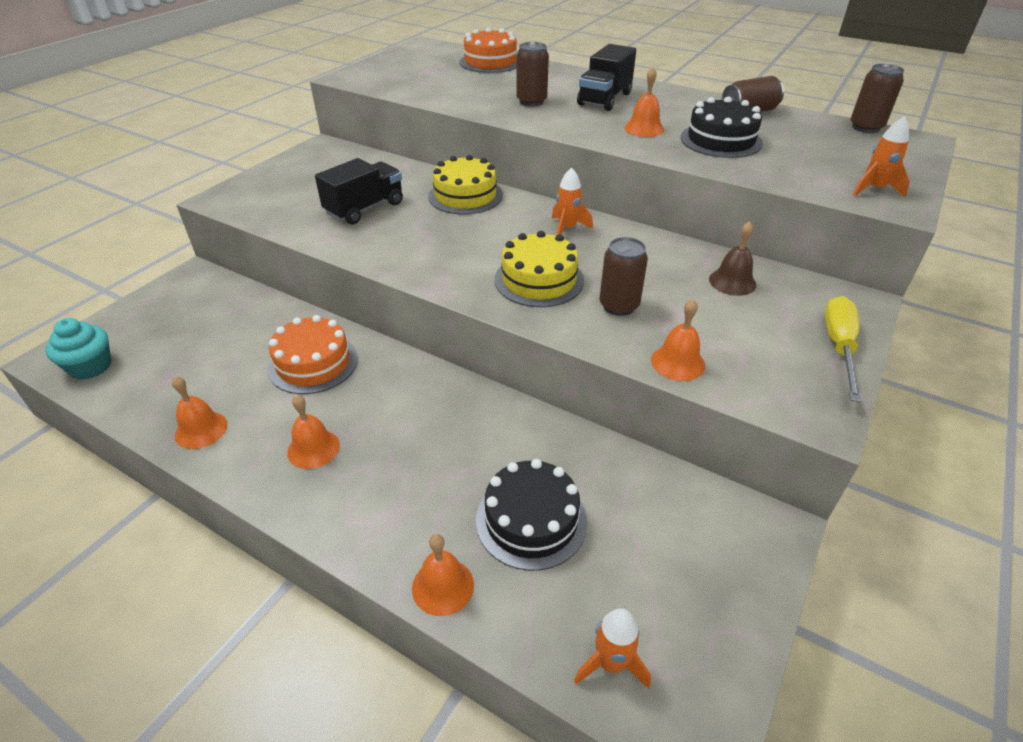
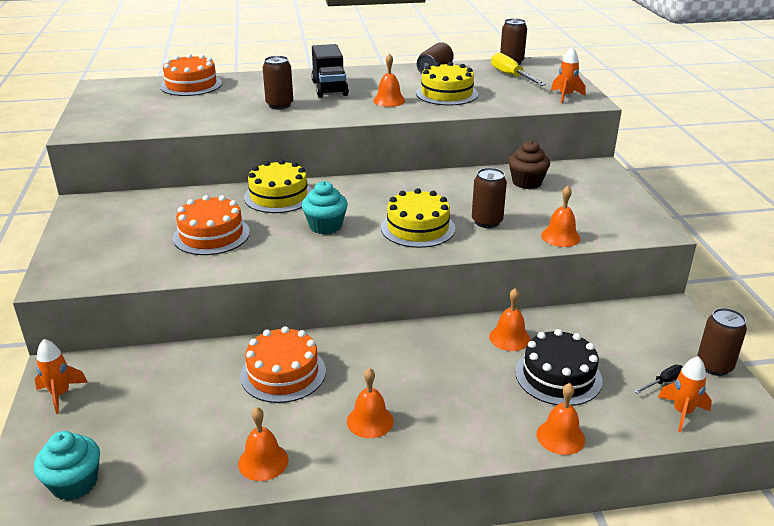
camera: 40 degrees left, 10 degrees down
black truck [315,158,403,224] -> orange cake [173,195,250,255]
orange rocket [552,168,593,235] -> orange rocket moved to [35,339,88,414]
black cake [681,97,763,158] -> yellow cake [416,62,478,106]
brown bell [709,221,756,296] -> brown cupcake [508,140,550,189]
yellow screwdriver [825,296,861,402] -> yellow screwdriver moved to [491,52,546,86]
none -> turquoise cupcake [302,181,348,234]
none -> orange bell [489,288,530,351]
none -> black screwdriver [634,365,683,394]
none -> brown can [697,308,747,376]

